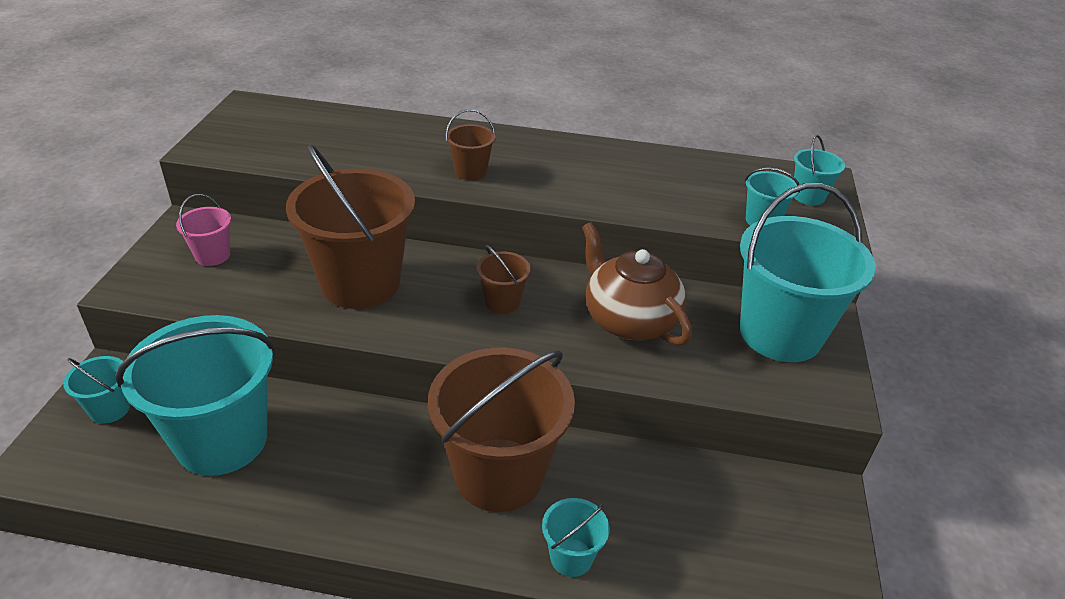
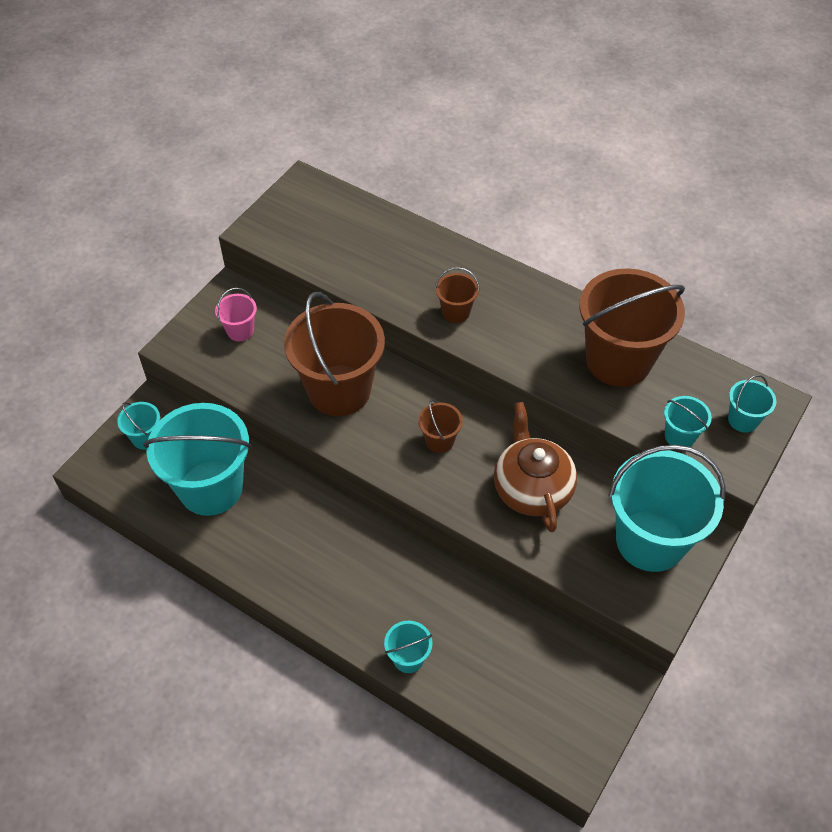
camera: 25 degrees right, 15 degrees up
brown bucket [428,348,575,512] -> brown bucket moved to [579,268,685,387]

